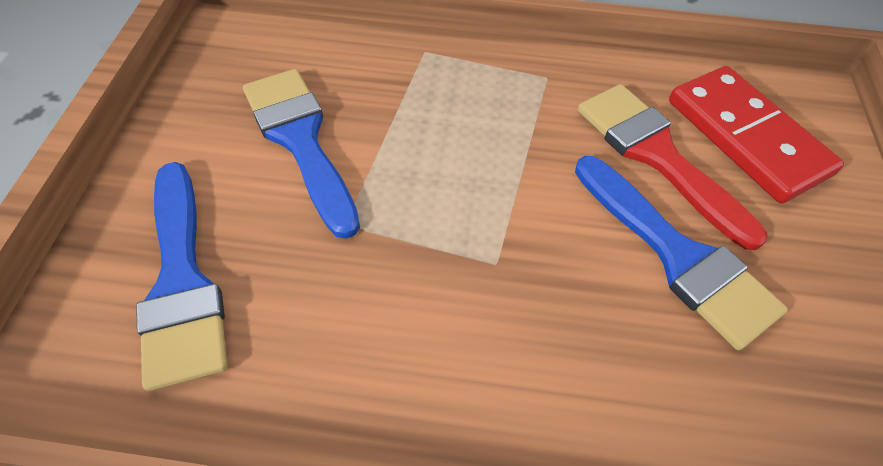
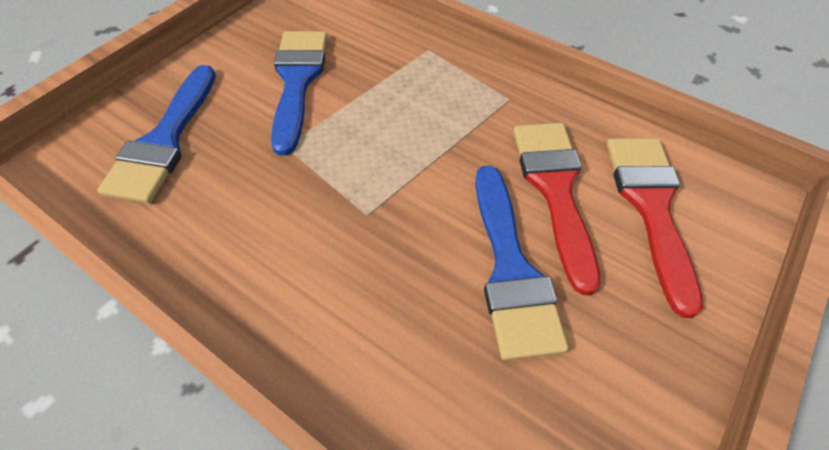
camera: 30 degrees right, 0 degrees up
red domino [669,66,844,204] -> red brush [607,138,703,318]

